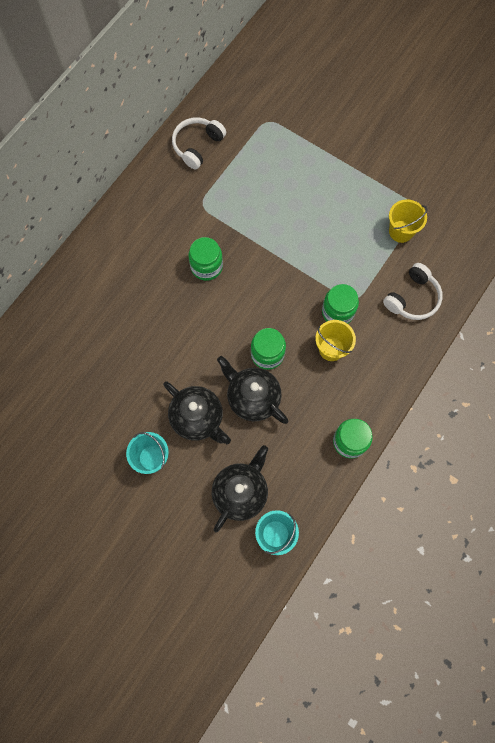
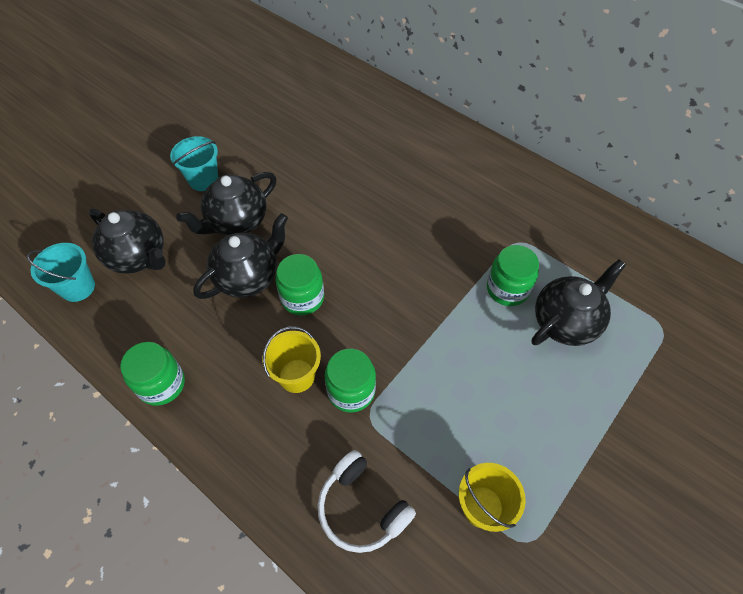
camera: 95 degrees right, 15 degrees down
white headphones [172,117,226,170] -> none
green jar [189,237,223,281] -> green jar moved to [487,245,539,306]
none -> black teapot [532,259,626,346]

